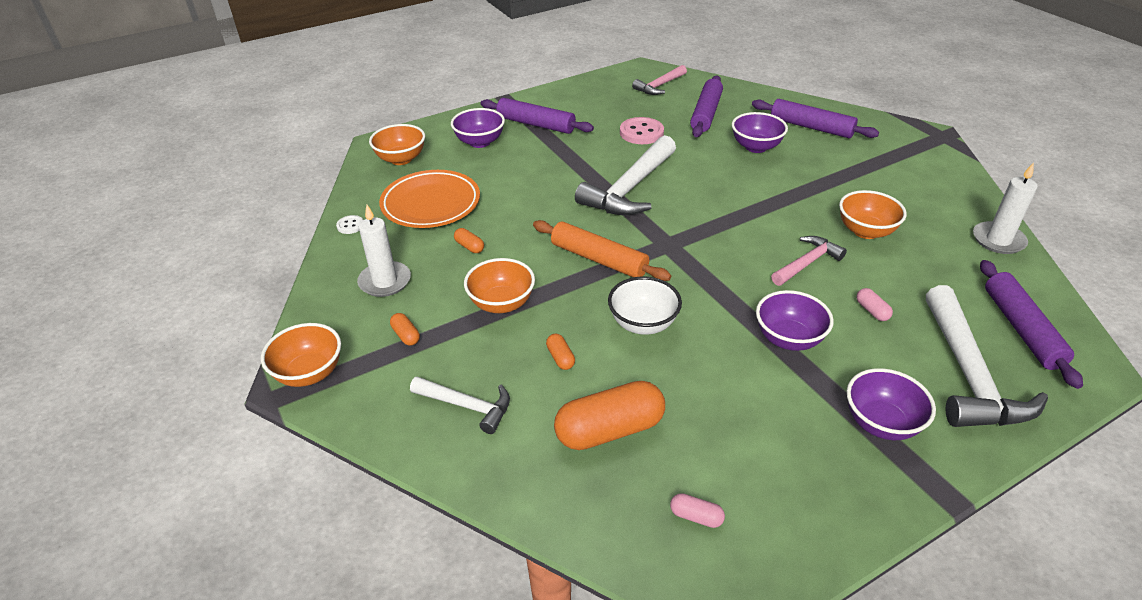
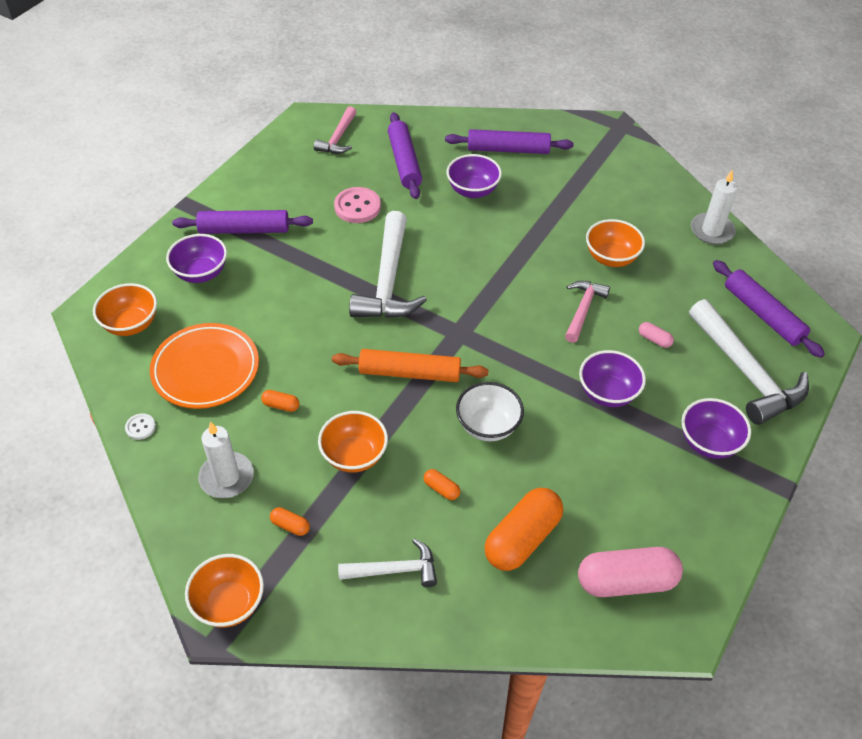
camera: 30 degrees left, 10 degrees up
pink capsule [670,493,725,528] -> pink capsule [578,547,683,597], size x2.31

